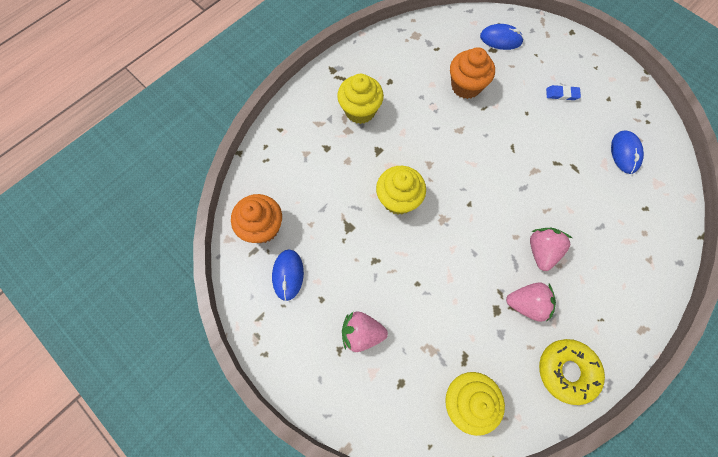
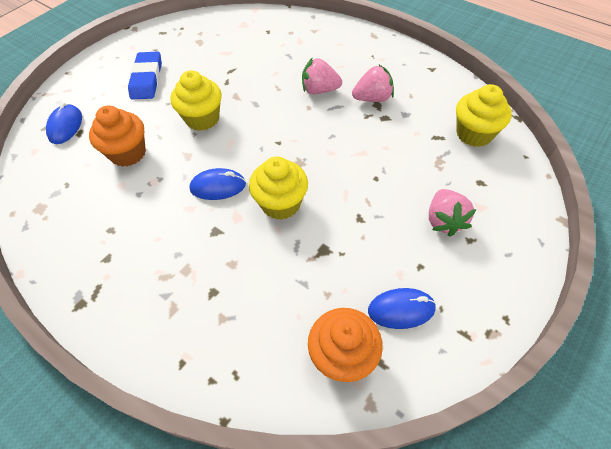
camera: 95 degrees left, 15 degrees down
yellow cupcake [337,74,384,124] -> yellow cupcake moved to [171,70,222,131]
pink strawberry [506,282,556,322] -> pink strawberry turned 75 degrees clockwise [352,65,394,102]
yellow donut [539,339,605,405] -> none
blue eraser [546,85,581,100] -> blue eraser [128,52,162,100], size x1.84
blue mouse [611,131,644,174] -> blue mouse moved to [189,168,246,200]

